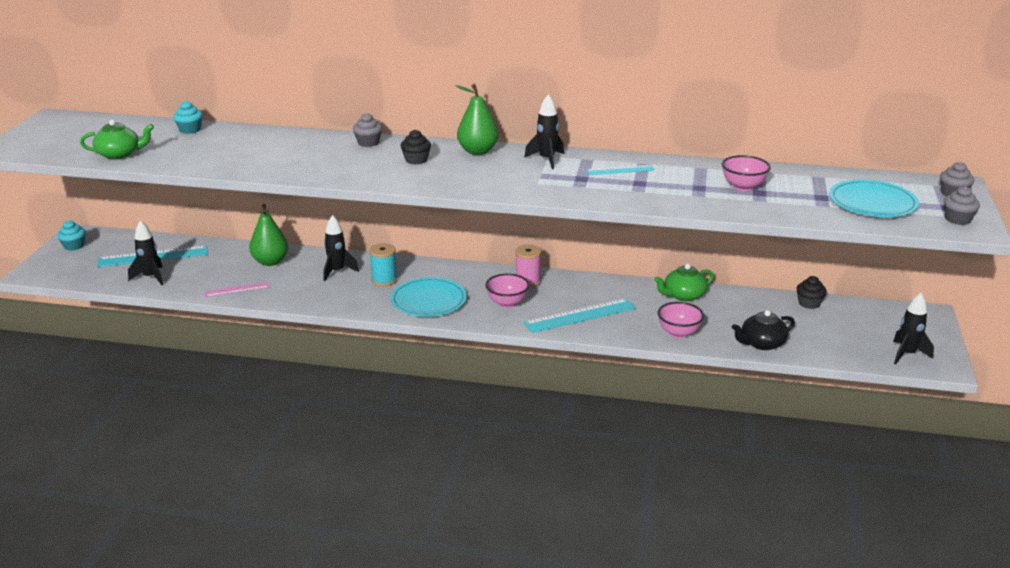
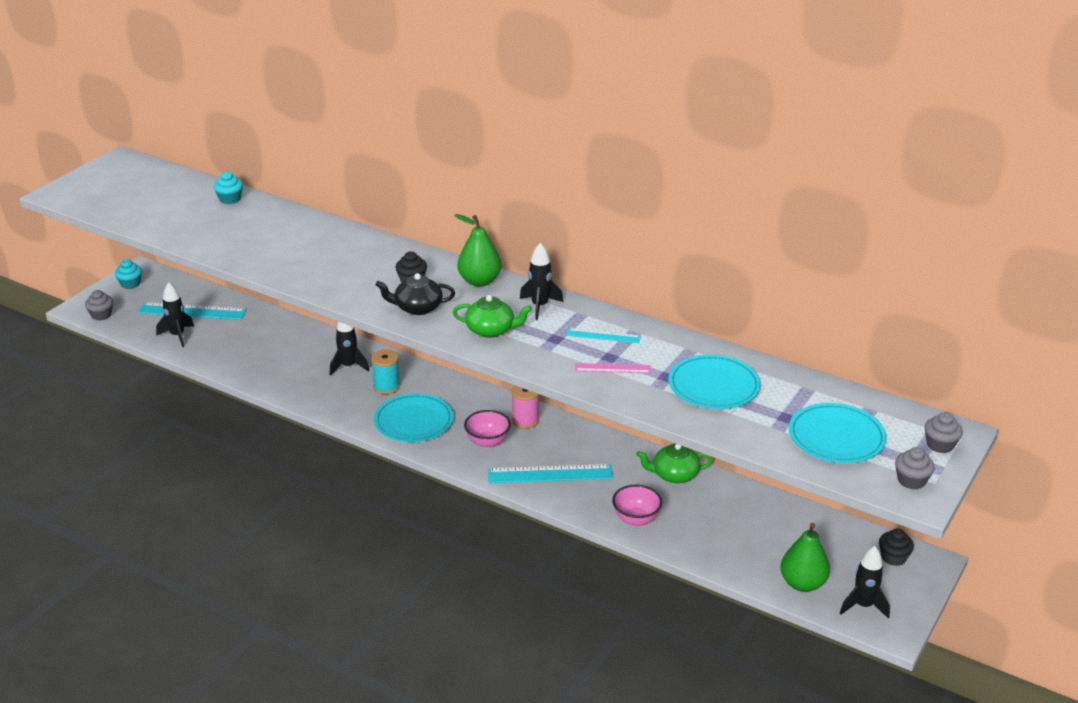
camera: 20 degrees right, 5 degrees up
green teapot [80,120,154,160] -> green teapot moved to [453,295,532,338]
pink ruler [205,282,269,297] -> pink ruler moved to [575,363,651,373]
green pear [249,204,288,266] -> green pear moved to [780,523,830,592]
grey cupcake [353,113,382,147] -> grey cupcake moved to [85,290,113,321]
pink bowl [722,155,771,191] -> turquoise plate [668,354,761,409]
black teapot [732,310,795,350] -> black teapot moved to [375,273,455,315]
black cupcake [796,276,827,309] -> black cupcake moved to [879,528,914,566]

